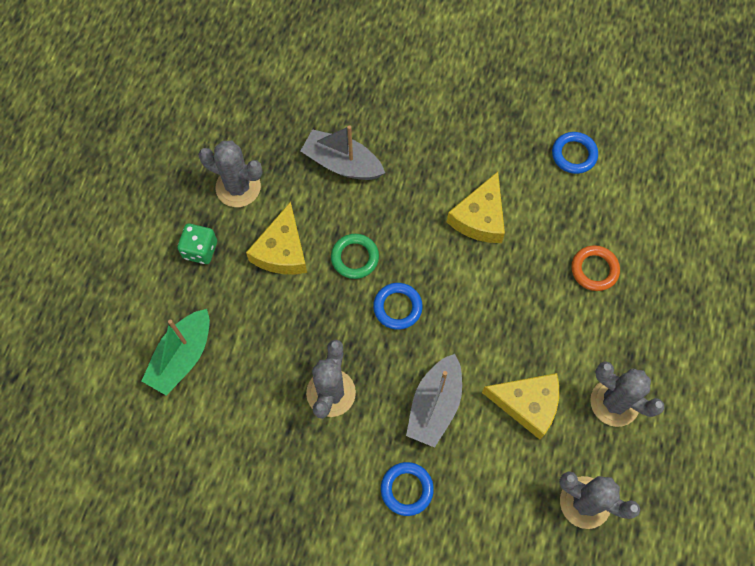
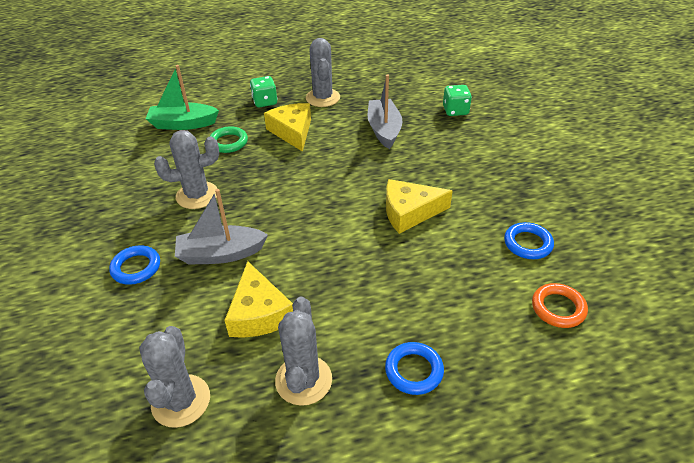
camera: 60 degrees right, 25 degrees down
yellow cheese [246,202,307,274] -> yellow cheese turned 90 degrees clockwise [264,103,311,152]
green ring [331,234,379,279] -> green ring moved to [209,126,248,153]
blue ring [373,283,423,330] -> blue ring moved to [385,342,444,395]
orange ring [571,245,620,291] -> orange ring moved to [532,283,588,328]
none -> green dice [443,85,472,116]

